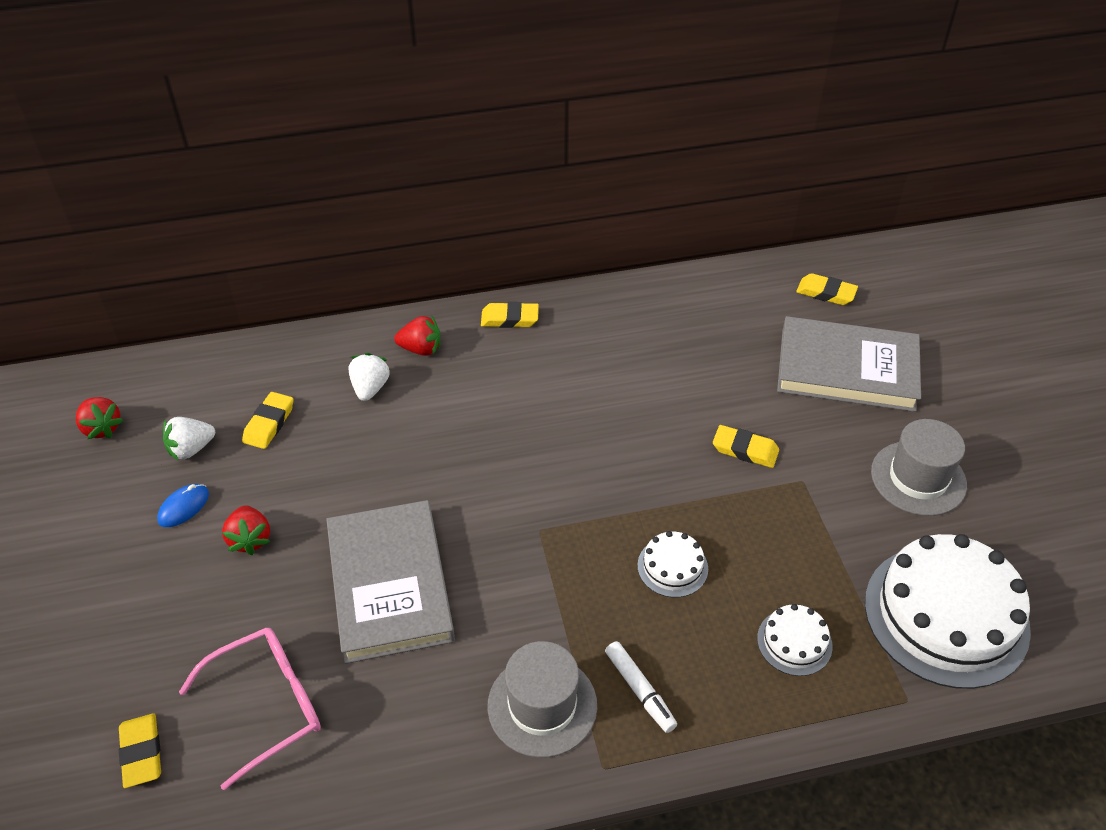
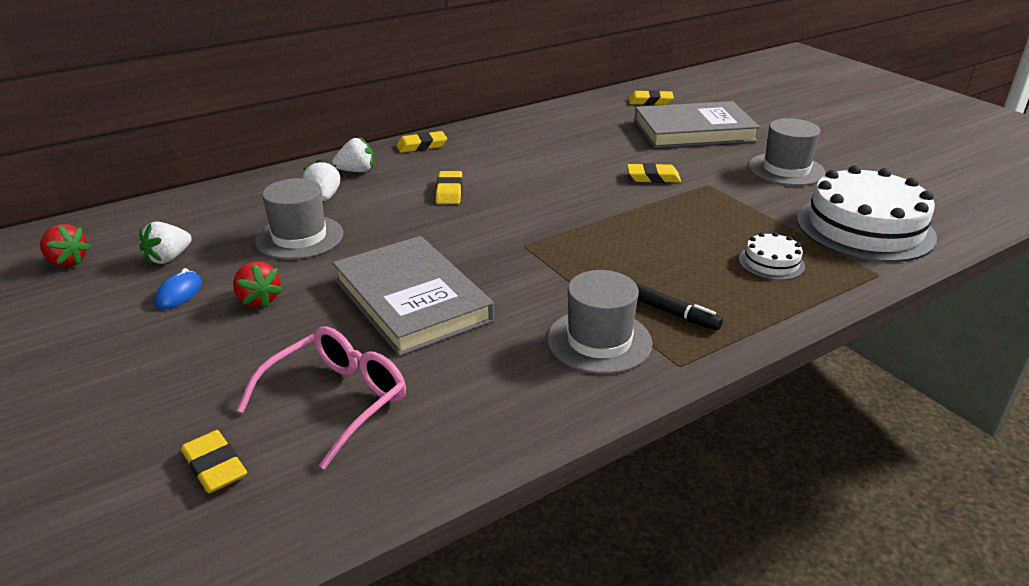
camera: 20 degrees left, 15 degrees down
yellow eraser [242,392,293,449] -> yellow eraser moved to [436,171,462,204]
red strawberry [394,316,440,356] -> white strawberry [332,137,374,172]
white marker [605,641,677,733] -> black marker [636,284,723,331]
white cake [637,531,708,598] -> none
none -> grey hat [255,178,343,260]

